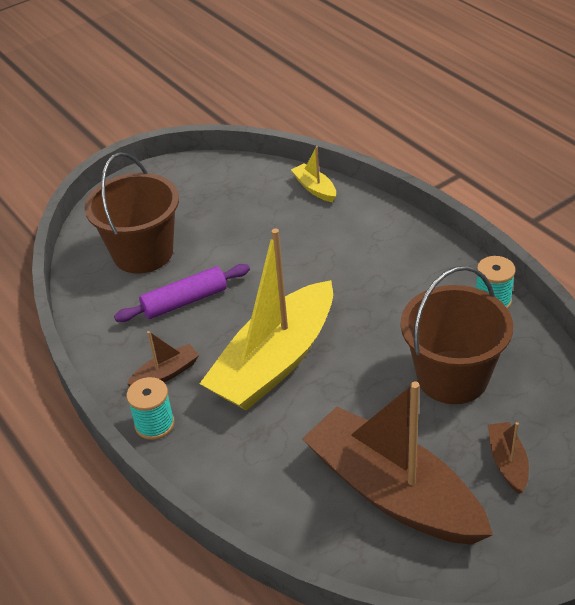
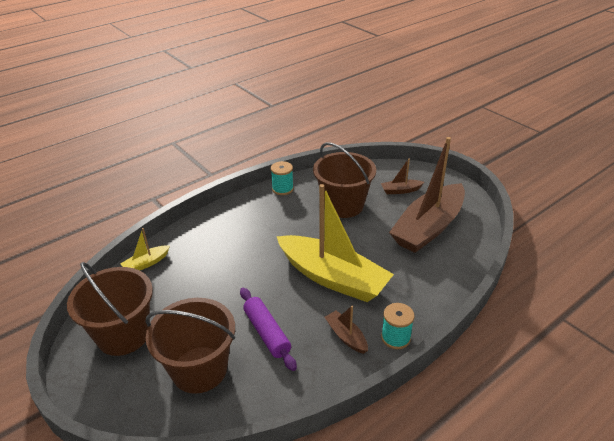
camera: 95 degrees left, 5 degrees down
none -> brown bucket [67,262,153,356]

